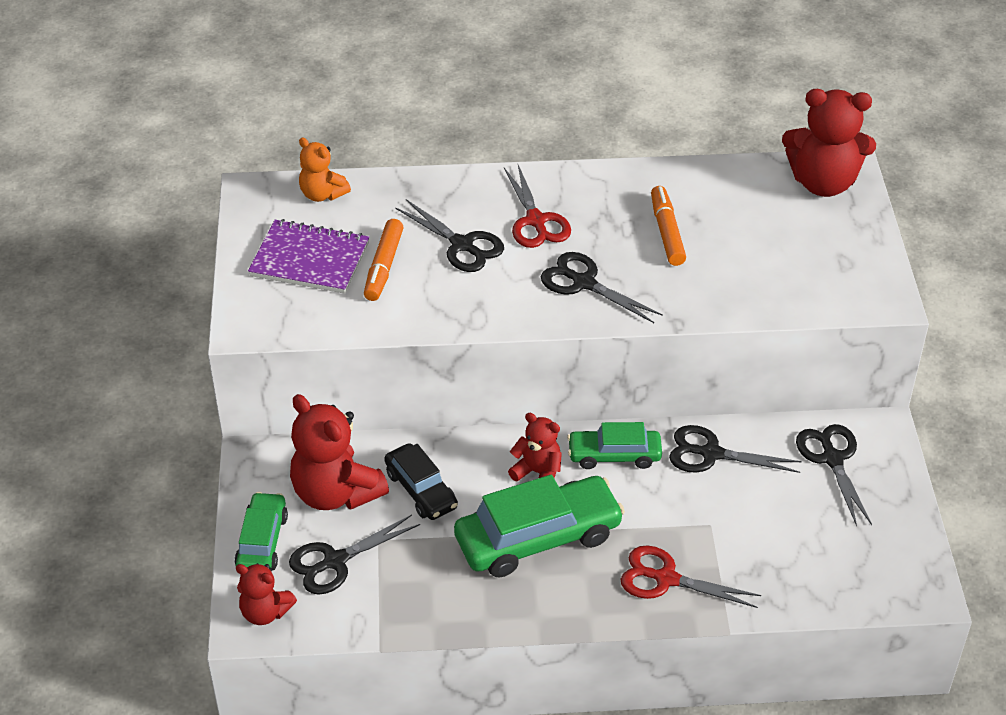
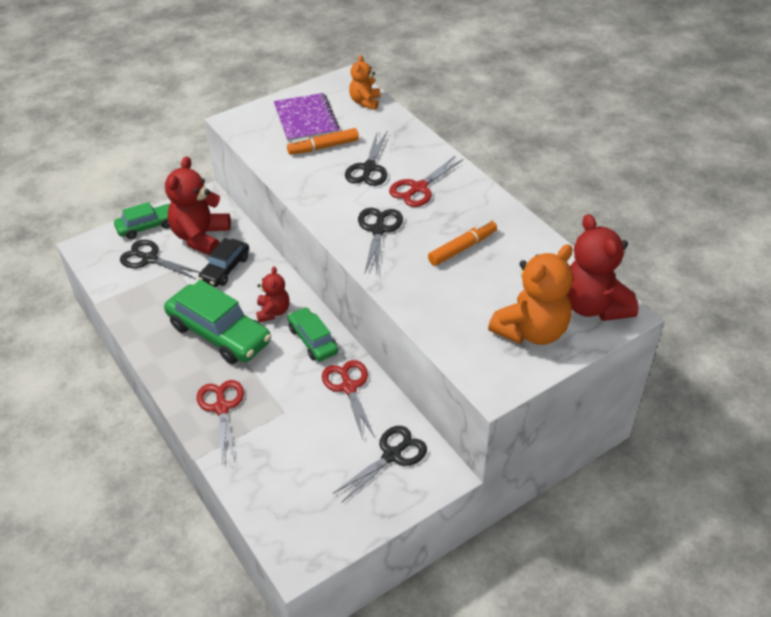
camera: 60 degrees right, 0 degrees up
red teddy bear [236,563,297,625] -> none
black scissors [669,425,802,473] -> red scissors [322,360,375,439]
none -> orange teddy bear [488,244,573,345]

